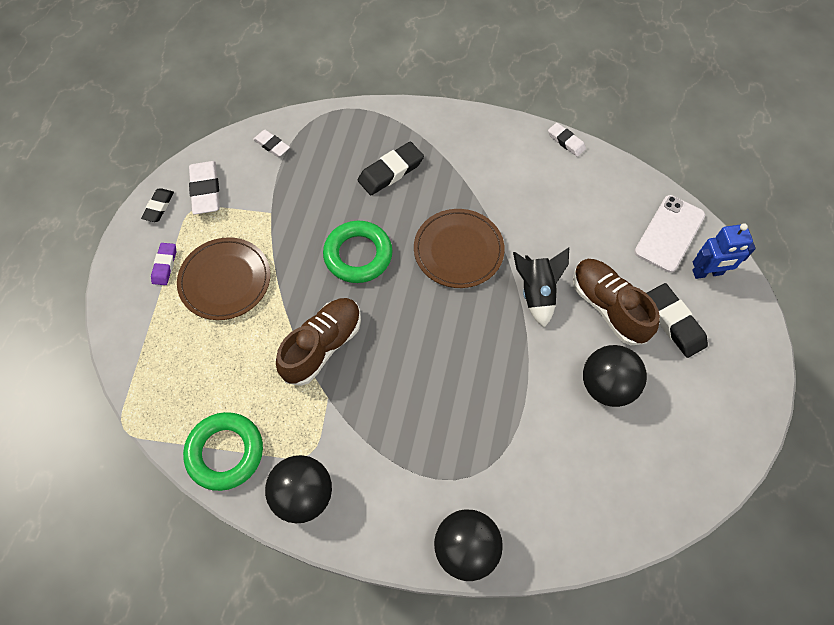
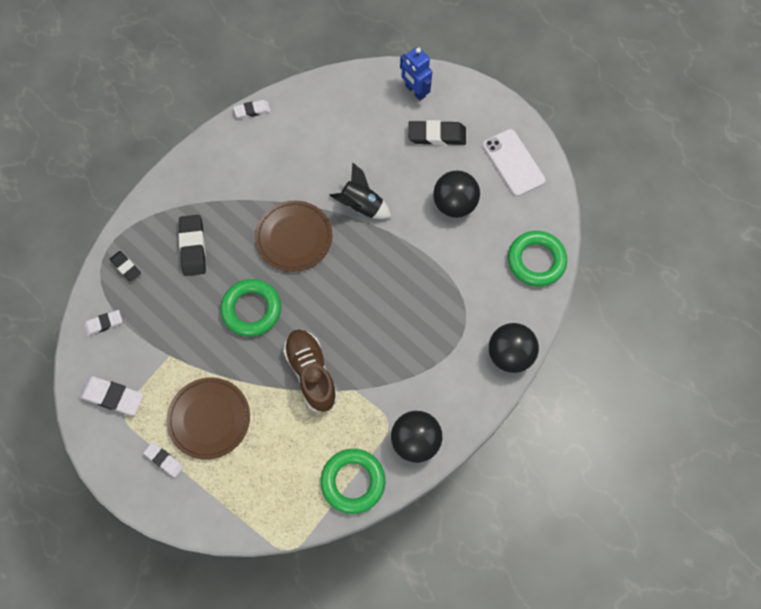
camera: 60 degrees left, 5 degrees up
black eraser [141,188,174,222] -> black eraser moved to [109,251,141,282]
purple eraser [151,243,176,285] -> white eraser [143,442,184,478]
brown shoe [573,259,660,345] -> none
white phone [634,195,705,273] -> white phone moved to [483,129,546,196]
blue robot [692,223,756,279] -> blue robot turned 120 degrees clockwise [400,47,432,101]
none -> green ring [508,231,567,286]

